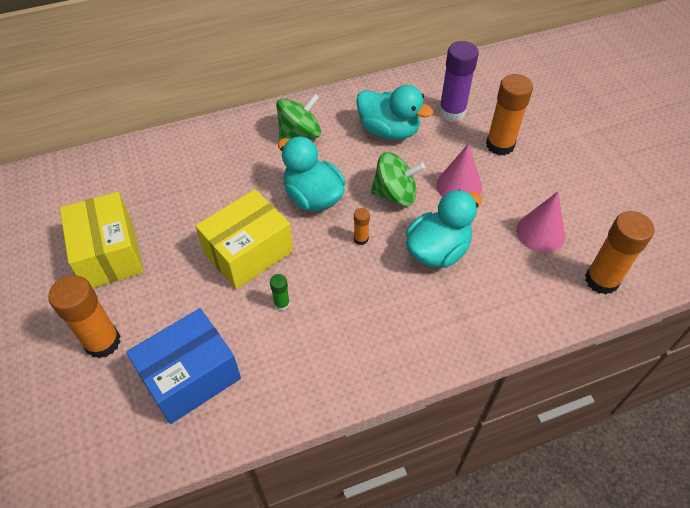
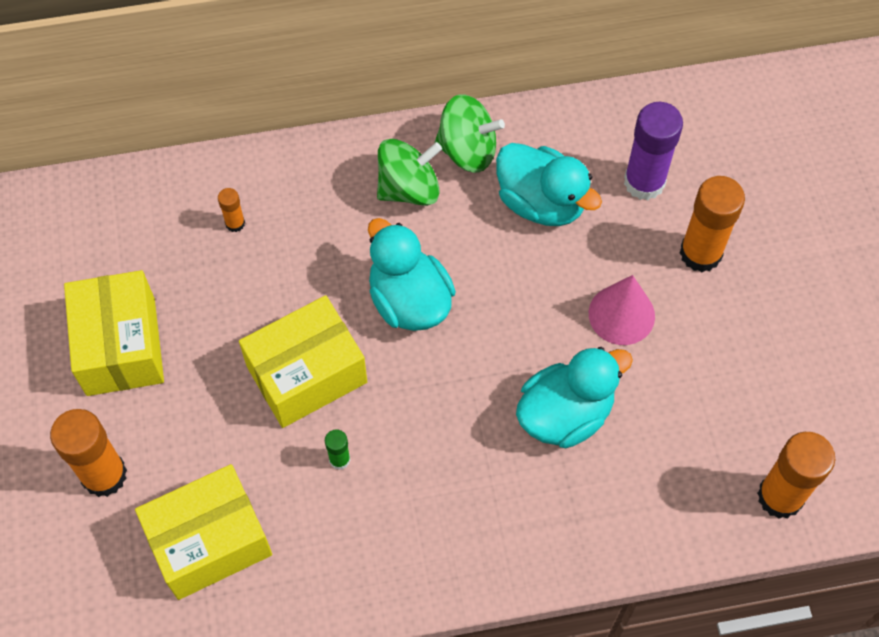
camera: 10 degrees right, 10 degrees up
blue box [126,308,241,424] -> yellow box [135,464,272,600]
orange glue stick [354,208,370,245] -> orange glue stick moved to [218,188,245,232]
green spinning top [371,152,425,206] -> green spinning top moved to [435,94,505,173]
pink cone [516,191,565,253] -> none

